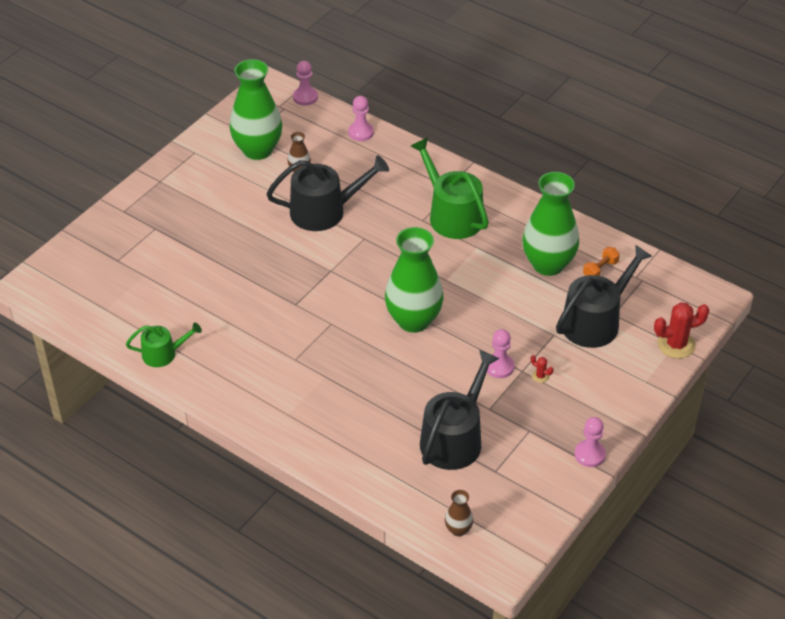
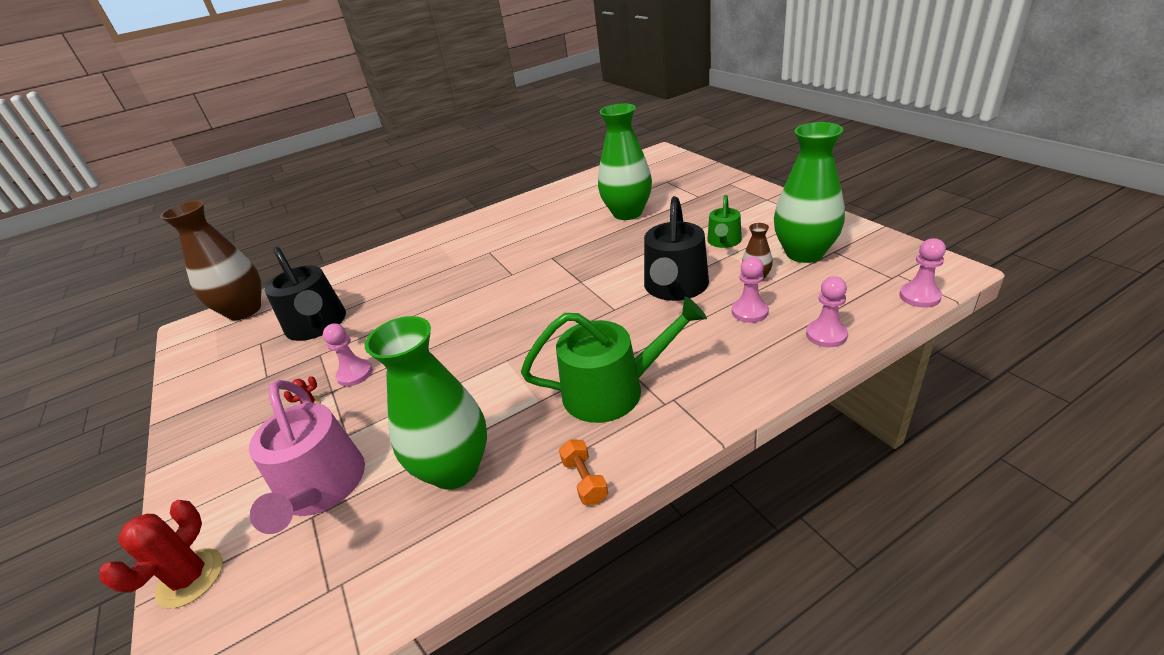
camera: 120 degrees right, 10 degrees down
green watering can [126,323,202,367] -> green watering can moved to [707,195,742,248]
green vase [385,227,444,333] -> green vase moved to [598,103,652,220]
brown vase [445,490,473,536] -> brown vase [160,200,262,320], size x2.28
black watering can [556,244,652,348] -> pink watering can [249,380,365,534]
pink pawn [574,417,606,467] -> pink pawn moved to [732,257,769,323]
orange dumbbell [583,247,620,276] -> orange dumbbell moved to [559,440,608,505]

